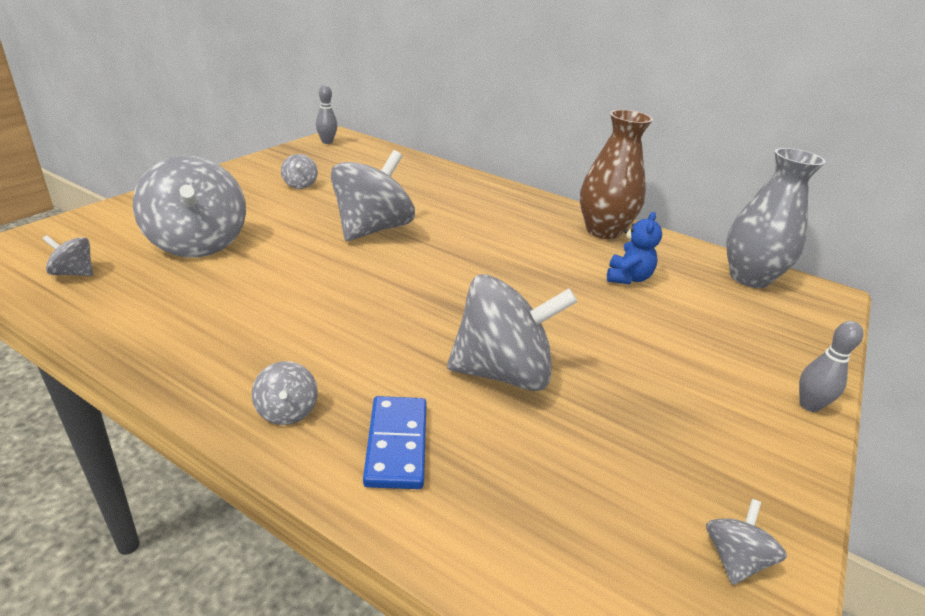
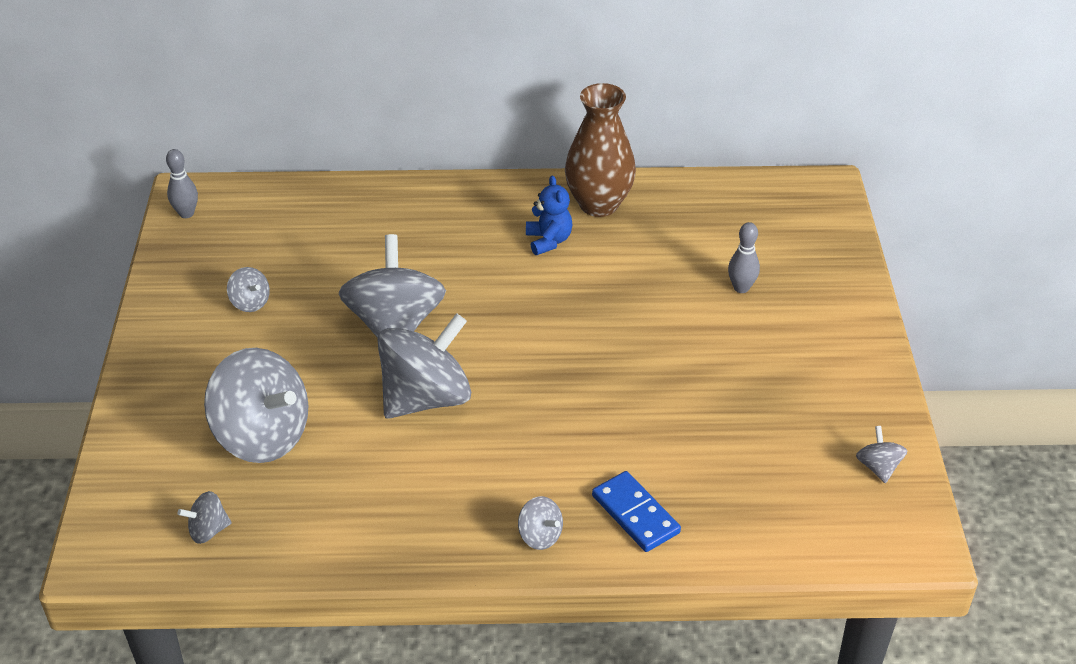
camera: 30 degrees left, 10 degrees up
grey spinning top [447,274,578,391] -> grey spinning top moved to [378,313,471,419]
blue teddy bear [607,212,662,284] -> blue teddy bear moved to [526,175,573,255]
grey vase [726,148,826,288] -> none
grey bowling pin [799,321,864,412] -> grey bowling pin moved to [728,222,760,293]

